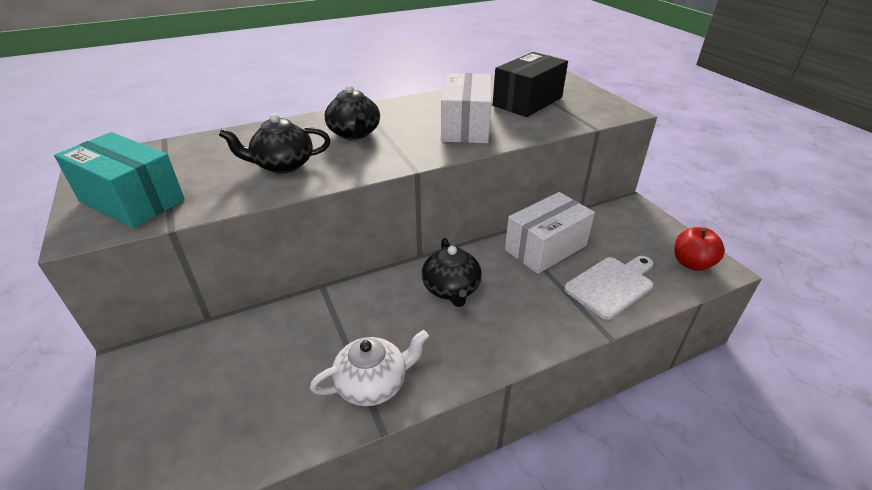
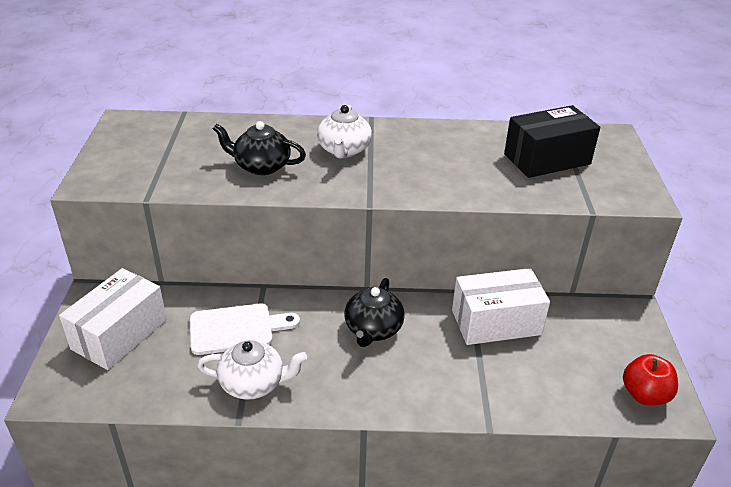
camera: 25 degrees right, 0 degrees up
turquoise box [54,132,185,228] -> none
black teapot [325,85,380,140] -> white teapot [317,105,372,159]
white box [441,73,491,143] -> white box moved to [59,268,167,370]
white cutting board [564,256,653,320] -> white cutting board moved to [190,304,300,355]

